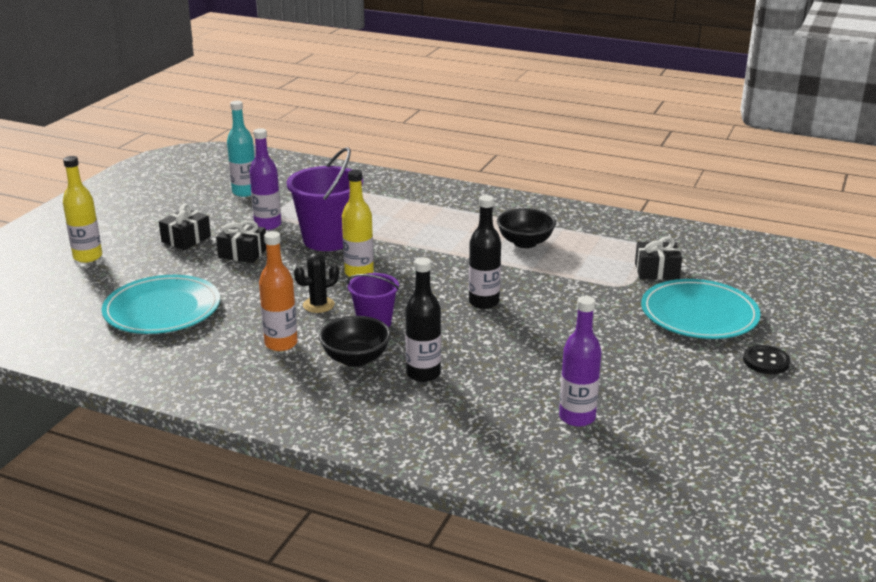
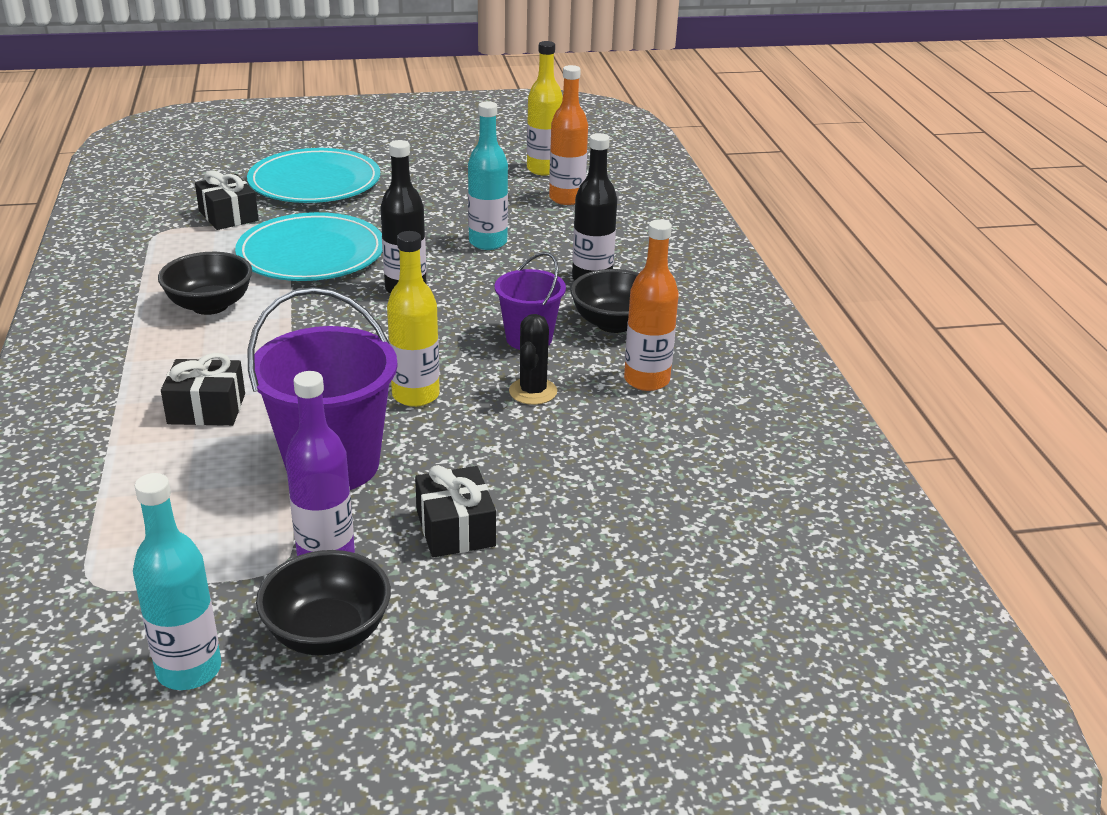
camera: 125 degrees left, 5 degrees up
yellow bottle [63,156,102,263] -> yellow bottle moved to [527,41,563,176]
turquoise plate [102,275,220,334] -> turquoise plate moved to [235,212,383,281]
black gift [159,204,211,250] -> black gift moved to [161,353,245,426]
black cactus [294,253,339,313] -> black cactus turned 75 degrees clockwise [509,314,557,405]
purple bottle [559,296,602,427] -> orange bottle [549,65,588,205]
black button [743,345,790,374] -> none
none -> black bowl [256,550,391,655]
none -> turquoise bottle [468,101,508,250]

